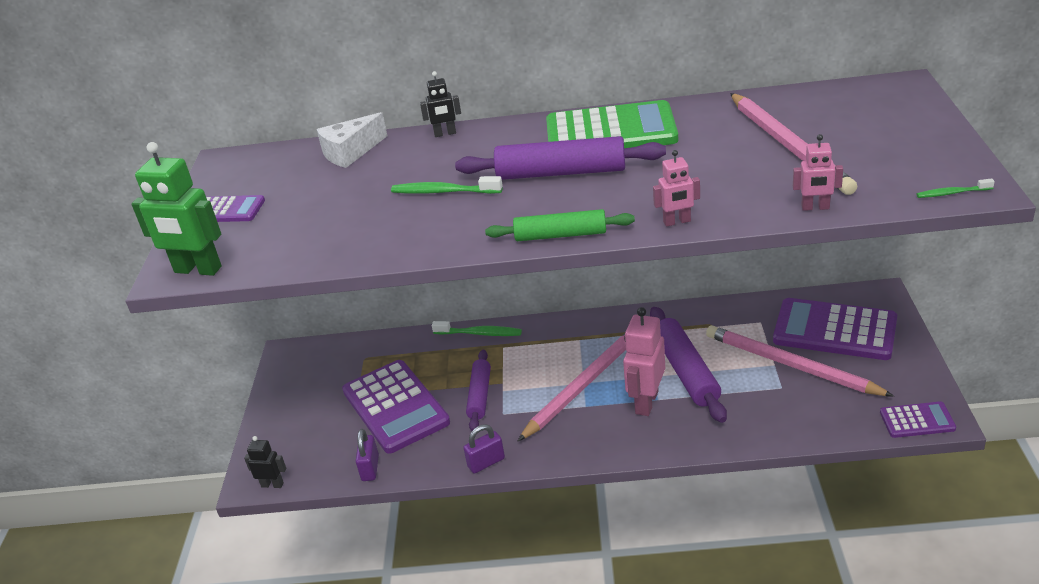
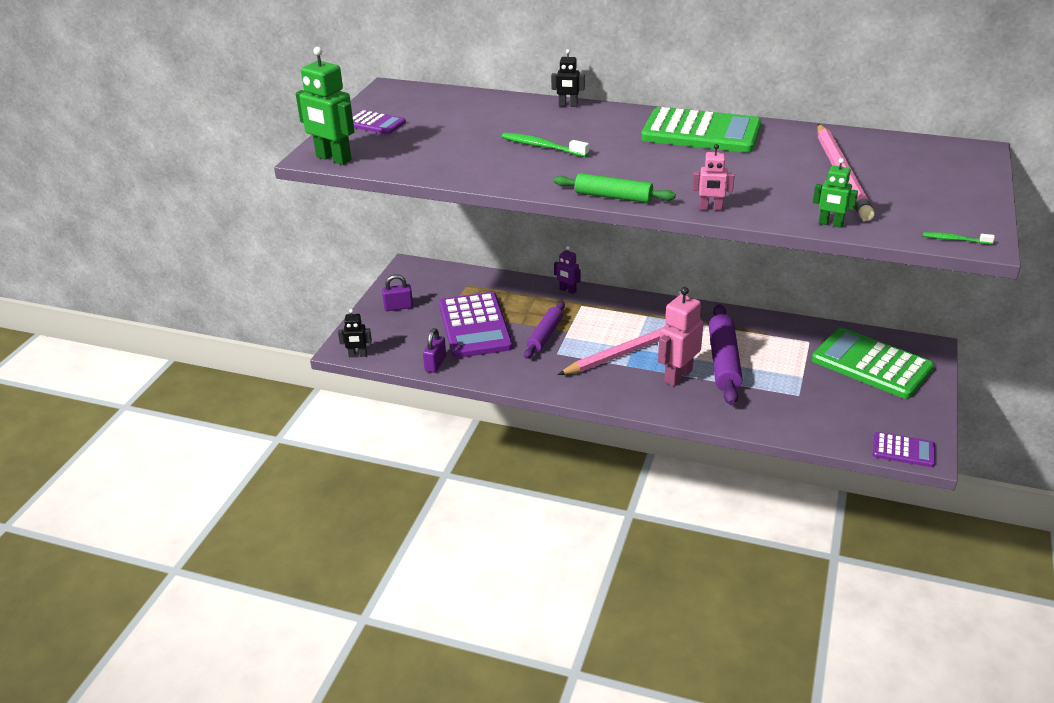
camera: 15 degrees right, 0 degrees up
black robot [244,436,286,488] -> black robot turned 150 degrees clockwise [338,309,372,357]
white cheese [317,112,388,168] -> none
green toothbrush [432,321,522,336] -> purple robot [554,246,581,294]
purple rolling pin [455,136,666,180] -> none
purple padlock [463,424,505,474] -> purple padlock moved to [382,274,413,311]
pink pencil [706,325,894,397] -> none
purple calculator [773,298,897,360] -> green calculator [812,328,934,399]
pink robot [793,134,843,211] -> green robot [813,158,858,228]

